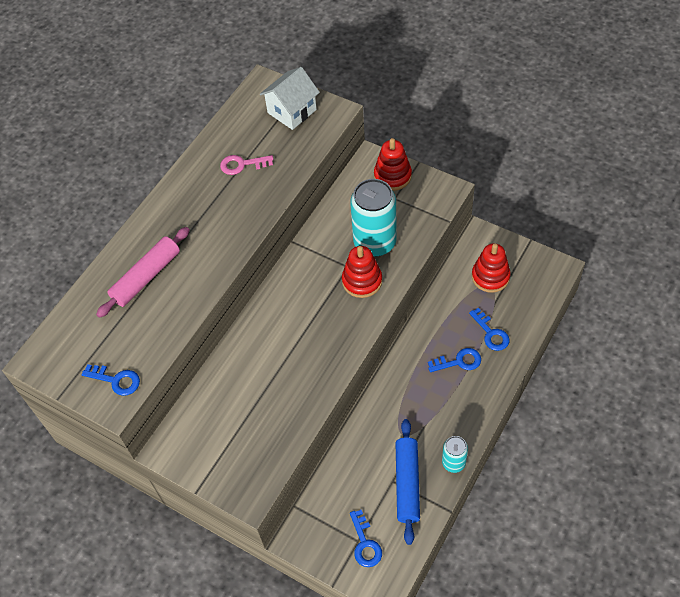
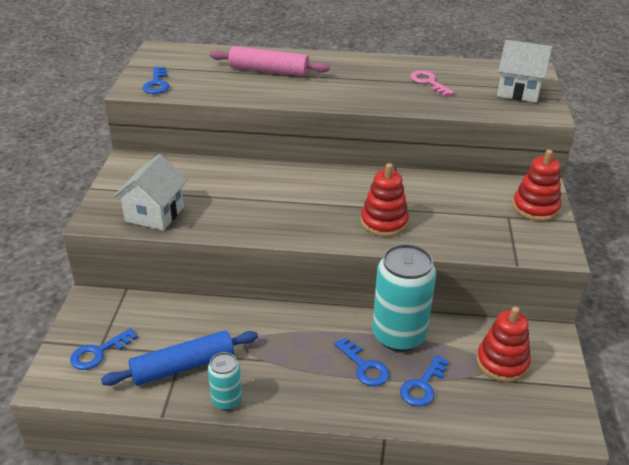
camera: 60 degrees right, 20 degrees down
turquoise can [350,179,397,257] -> turquoise can moved to [372,244,436,352]
none -> white house [114,154,187,231]

